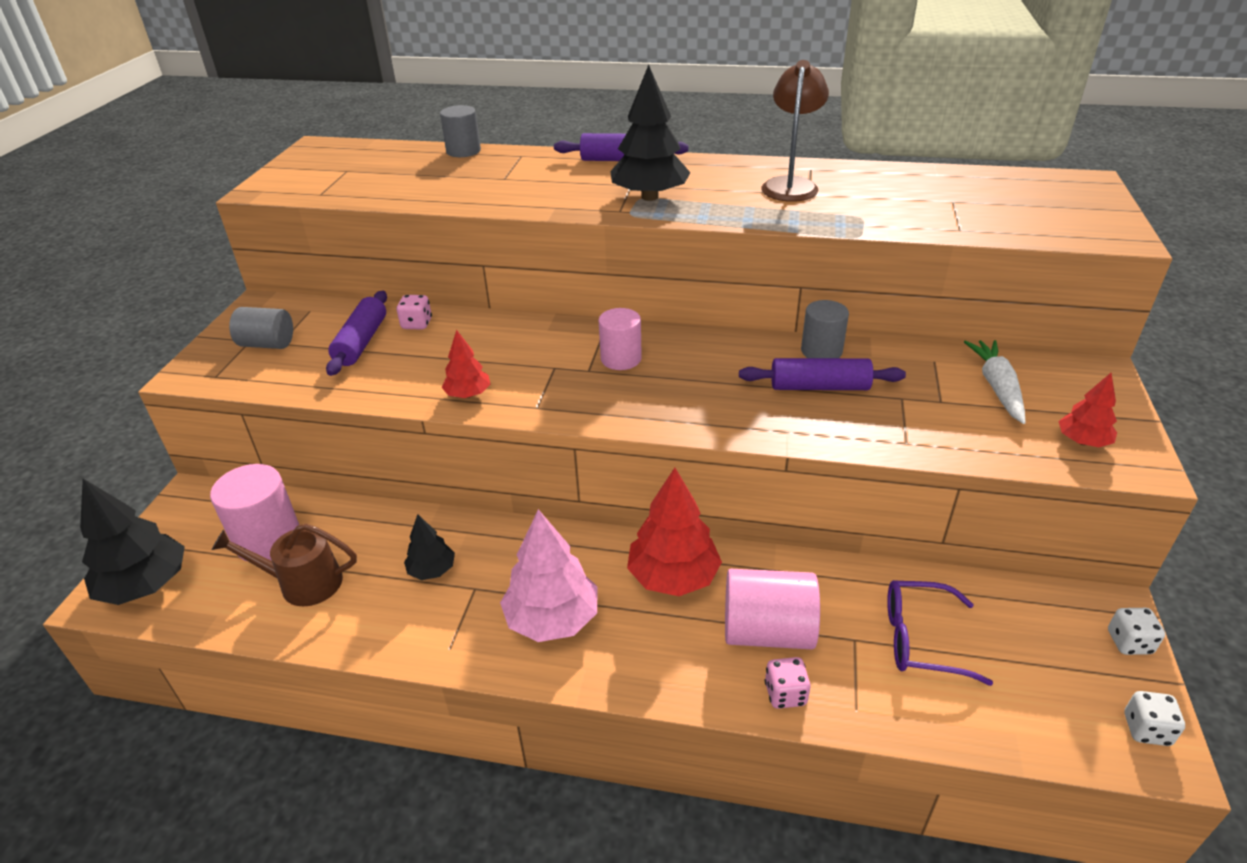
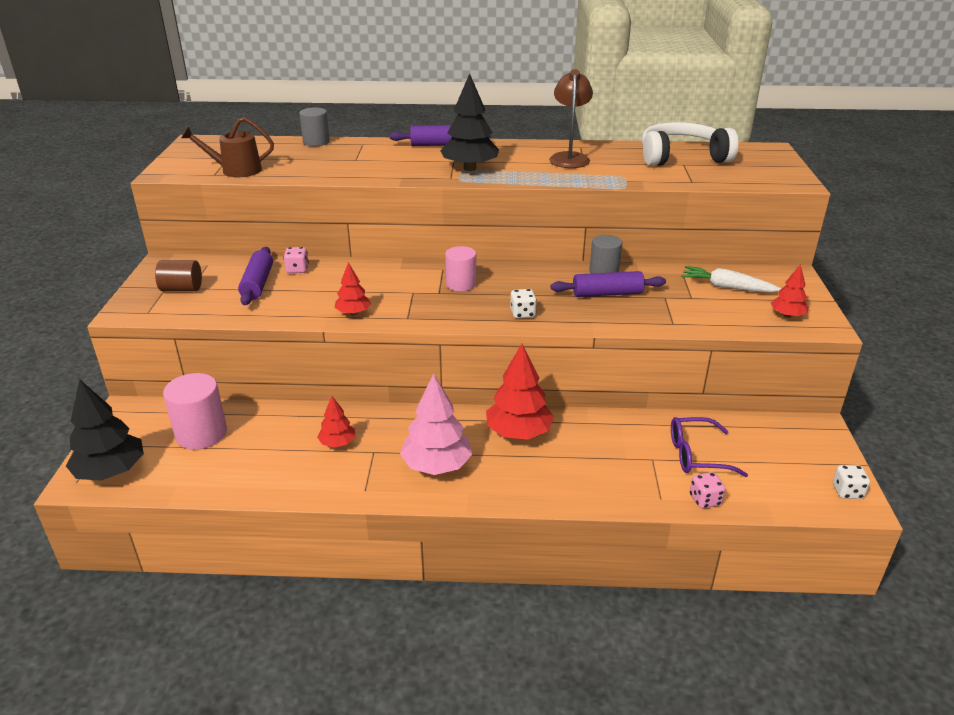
camera: 10 degrees left, 5 degrees down
brown watering can [212,524,357,607] -> brown watering can moved to [181,117,274,177]
grey cylinder [229,307,293,349] -> brown cylinder [155,260,202,291]
black tree [404,514,455,580] -> red tree [317,396,356,448]
pink cylinder [725,569,820,649] -> none
pink dice [765,657,811,709] -> pink dice moved to [690,472,726,509]
white carrot [964,340,1026,424] -> white carrot turned 60 degrees counterclockwise [681,266,782,292]
white dice [1108,608,1165,655] -> white dice moved to [510,289,537,319]
none -> white headphones [641,122,738,166]

